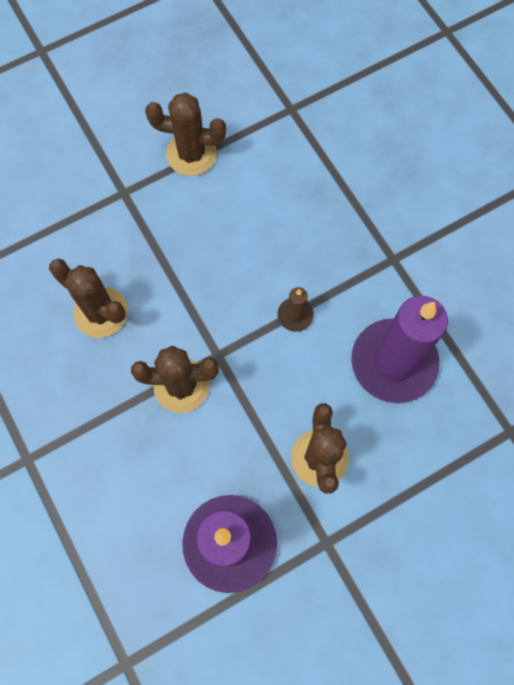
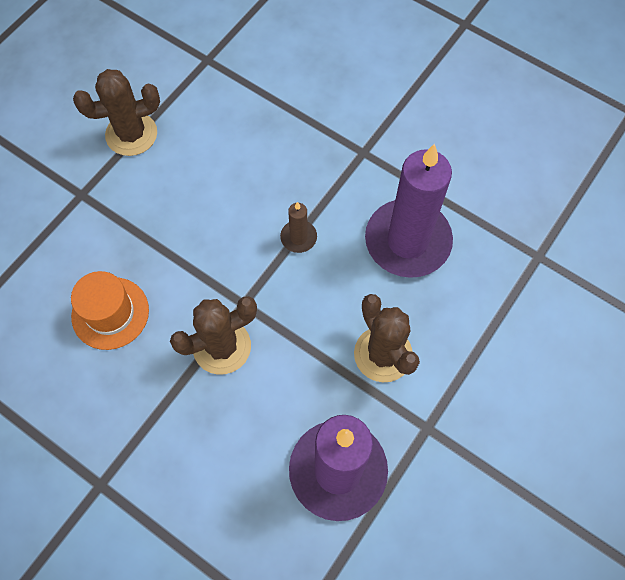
camera: 25 degrees left, 5 degrees down
brown cactus [49,258,128,338] -> orange hat [71,271,149,350]

